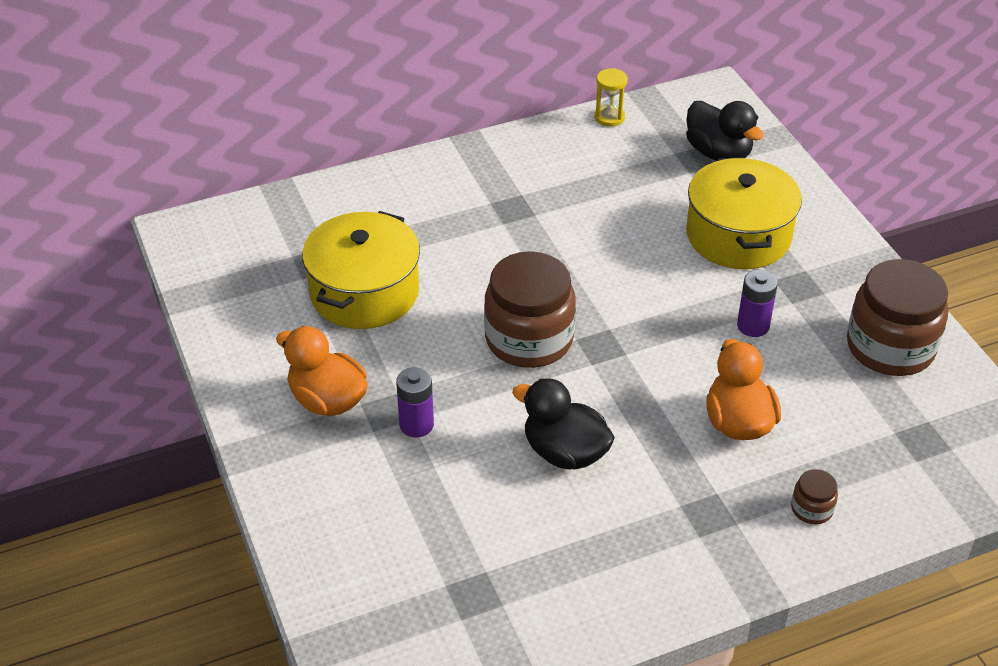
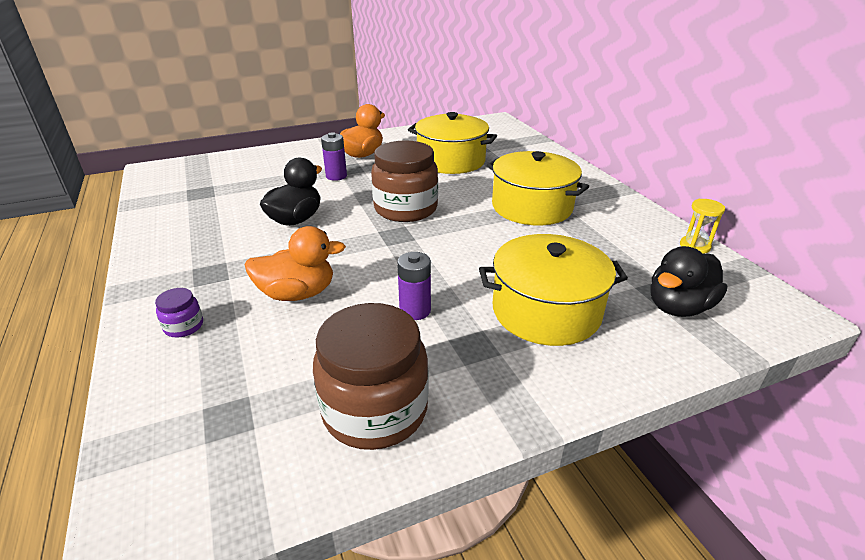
camera: 90 degrees right, 10 degrees down
brown jar [791,469,838,524] -> purple jar [155,288,203,338]
none -> yellow pot [487,151,589,225]

